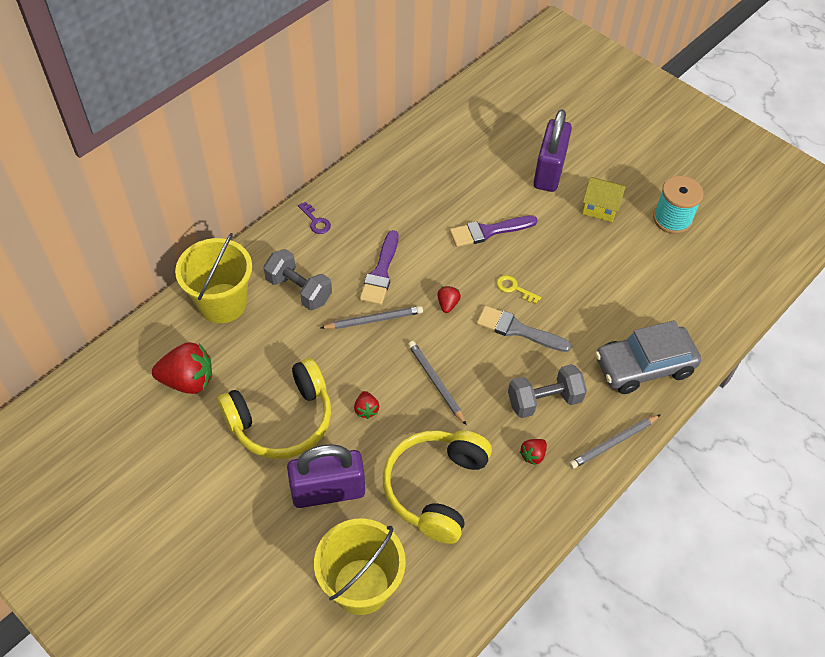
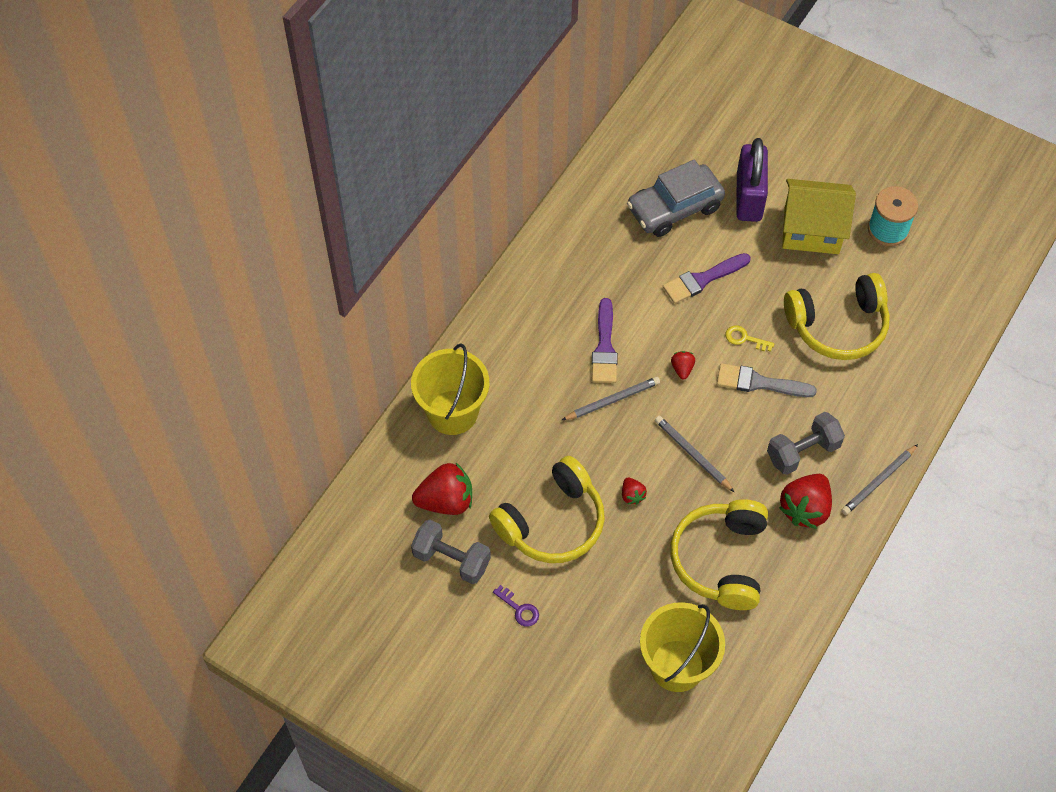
camera: 10 degrees left, 5 degrees up
grey dumbbell [263,249,332,310] -> grey dumbbell moved to [411,519,491,584]
purple padlock [287,444,365,508] -> none
purple key [298,202,331,234] -> purple key moved to [493,585,539,627]
red strawberry [520,439,547,465] -> red strawberry [779,474,832,529], size x2.05
yellow house [582,177,626,222] -> yellow house [782,179,856,254], size x1.70
grey car [595,320,701,394] -> grey car moved to [627,160,725,237]
none -> yellow headphones [784,273,890,360]

